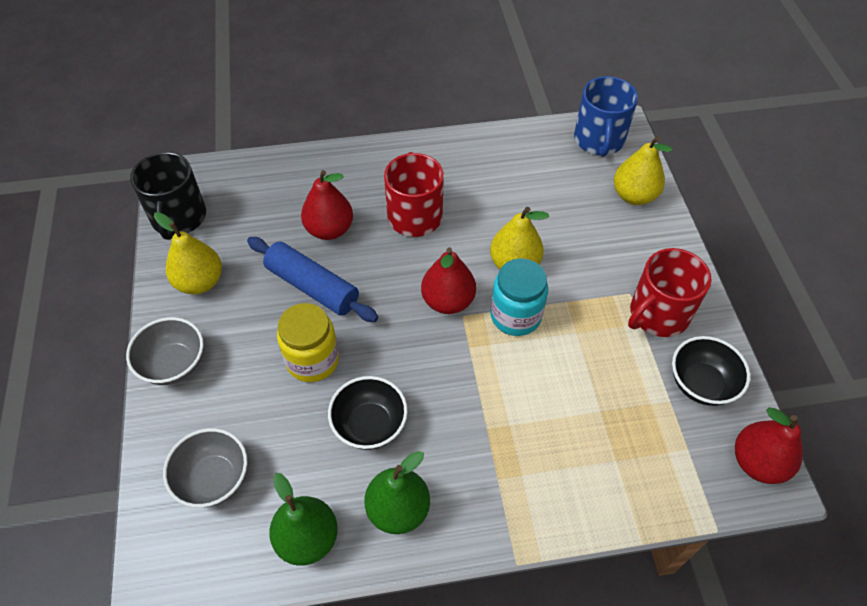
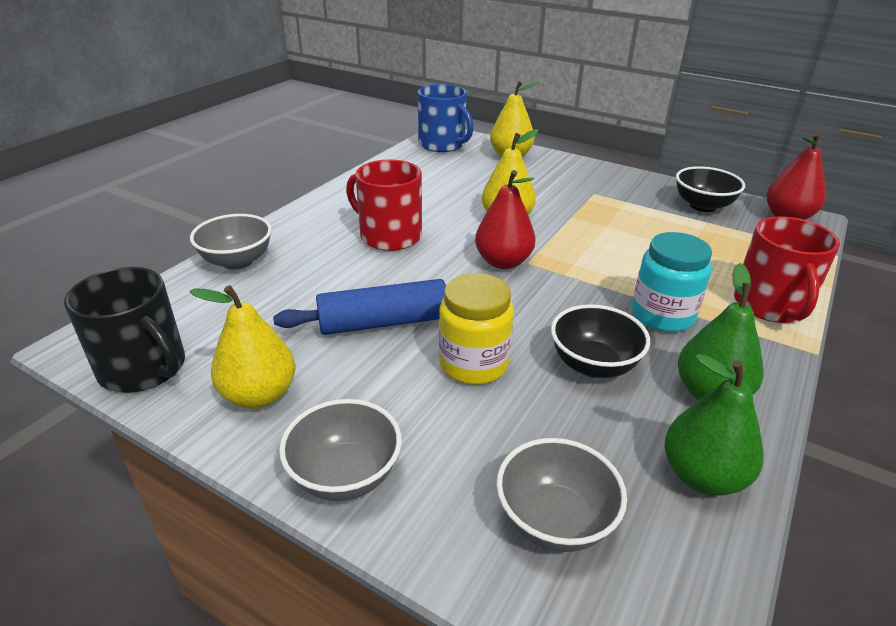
camera: 50 degrees left, 20 degrees down
red pear [301,170,353,240] -> none
turquoise jar [490,258,548,336] -> turquoise jar moved to [632,232,712,332]
red mug [628,248,711,337] -> red mug moved to [734,217,840,323]
none -> grey bowl [190,214,272,270]

